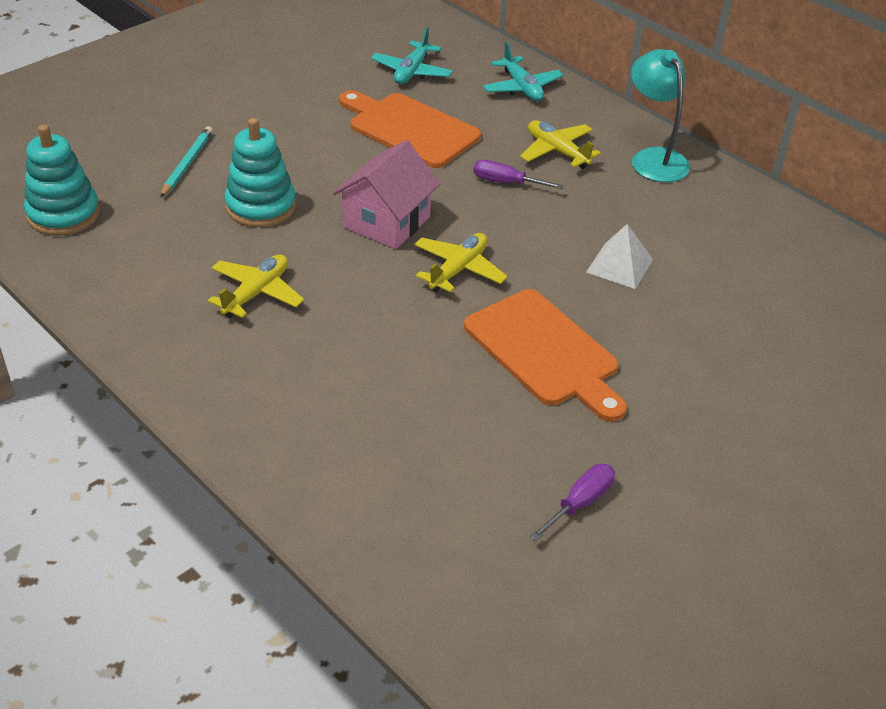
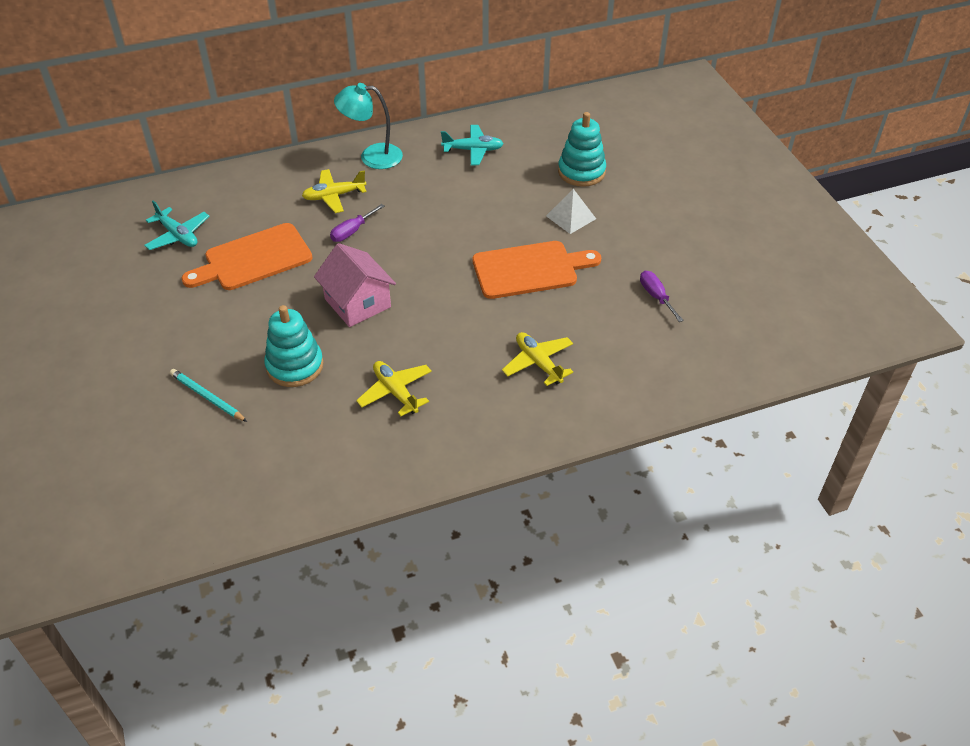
camera: 65 degrees left, 5 degrees up
turquoise stacking toy [24,125,100,236] -> turquoise stacking toy moved to [558,112,606,187]
yellow plane [414,233,508,292] -> yellow plane moved to [502,332,573,386]
turquoise plane [483,42,563,101] -> turquoise plane moved to [441,125,504,165]
white pyramid [586,224,653,289] -> white pyramid moved to [546,189,596,234]

